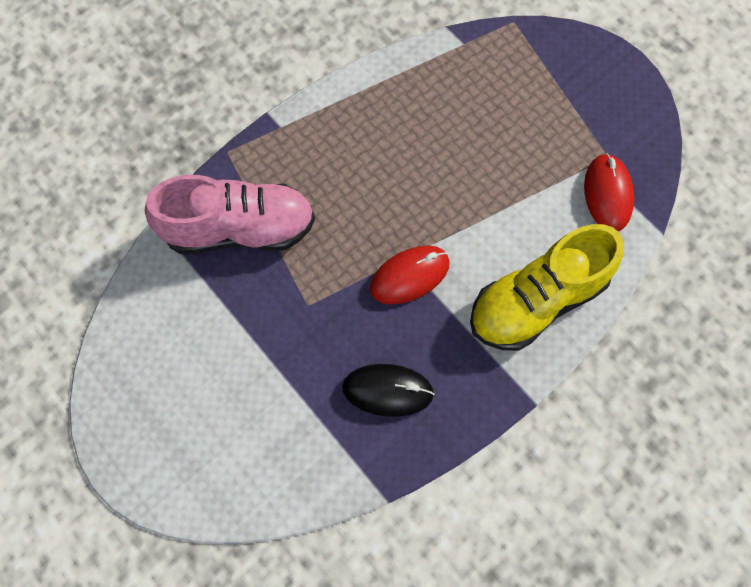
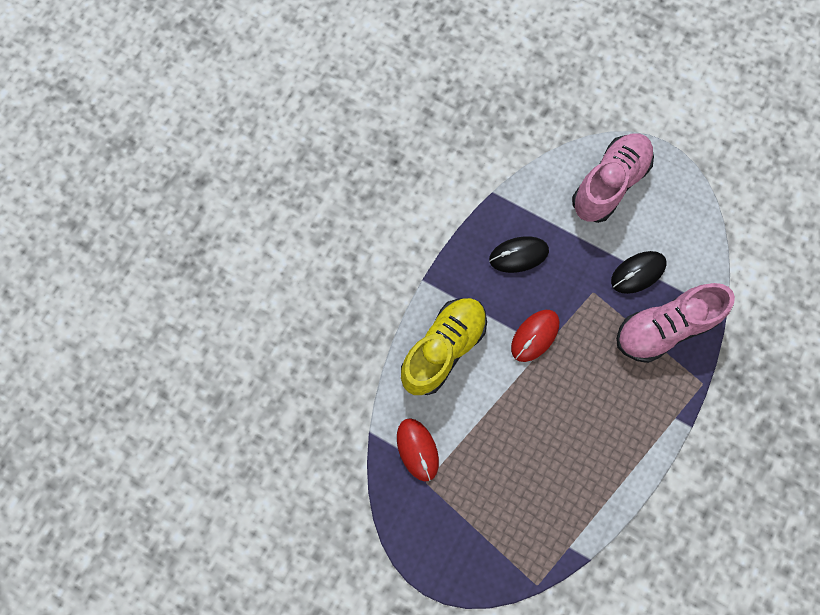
camera: 160 degrees right, 5 degrees up
none -> pink shoe [572,133,654,223]
none -> black mouse [611,251,667,294]

